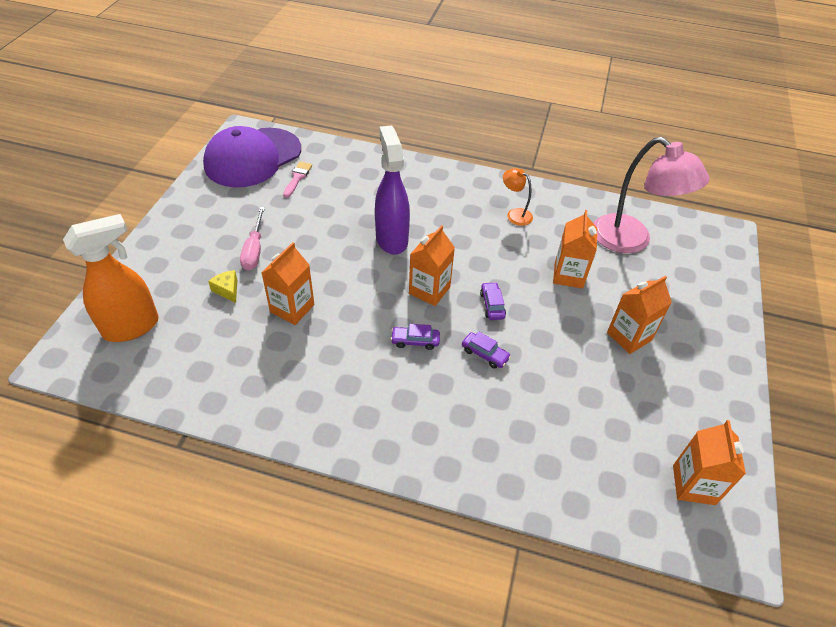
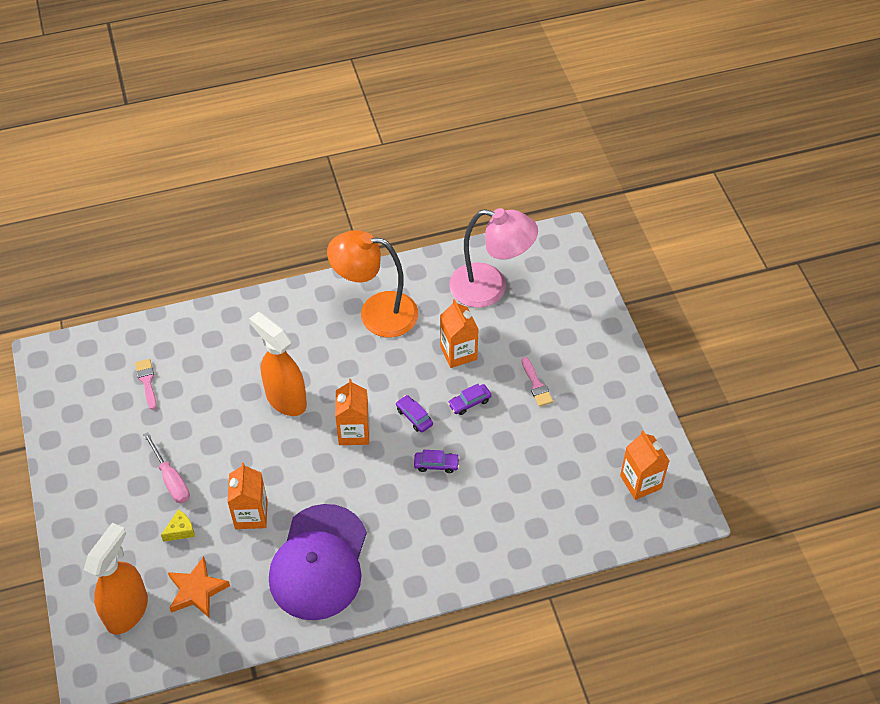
camera: 30 degrees left, 5 degrees up
purple cap [203,126,301,187] -> purple cap moved to [269,504,367,620]
yellow cheese [208,270,237,303] -> yellow cheese turned 120 degrees clockwise [161,510,195,542]
purple spray bottle [375,125,410,255] -> orange spray bottle [249,312,307,416]
purple car [391,324,440,350] -> purple car moved to [448,384,492,415]
orange lamp [503,168,533,226] -> orange lamp [327,230,418,337], size x2.18
orange carton [607,276,672,354] -> pink brush [522,357,553,407]
none -> orange star [168,557,230,617]

